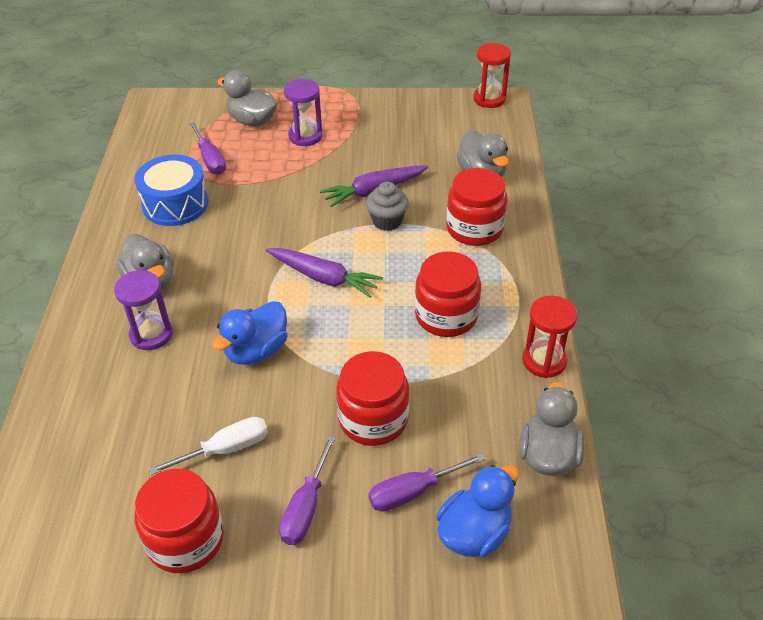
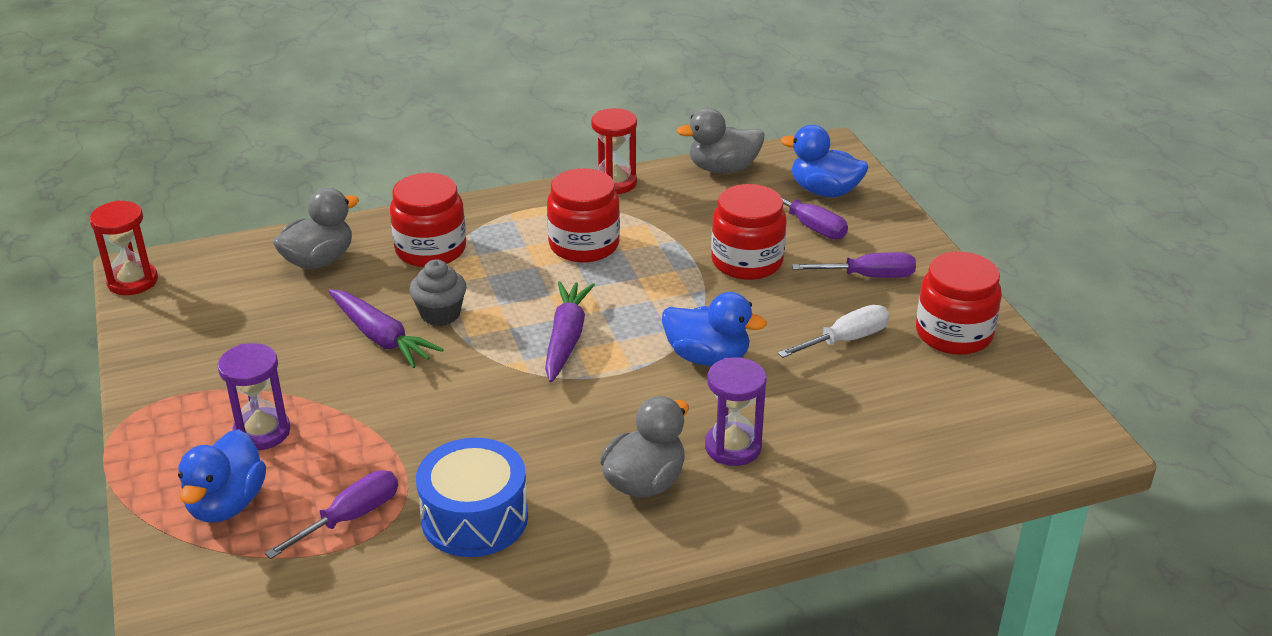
camera: 110 degrees left, 10 degrees down
white screwdriver [149,417,268,475] -> white screwdriver turned 105 degrees clockwise [778,305,889,358]
grey duck [217,70,278,126] -> blue duck [178,429,266,522]

